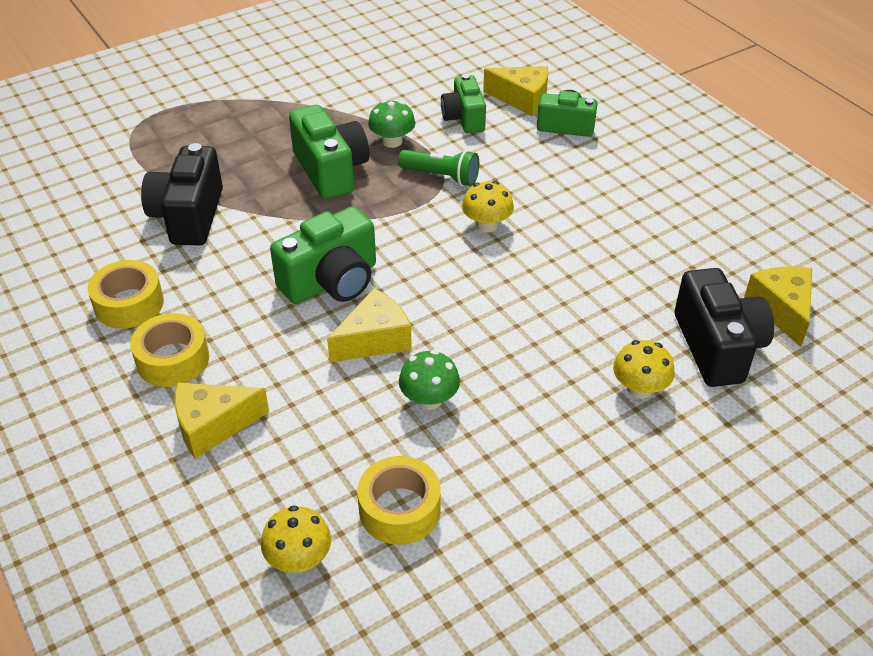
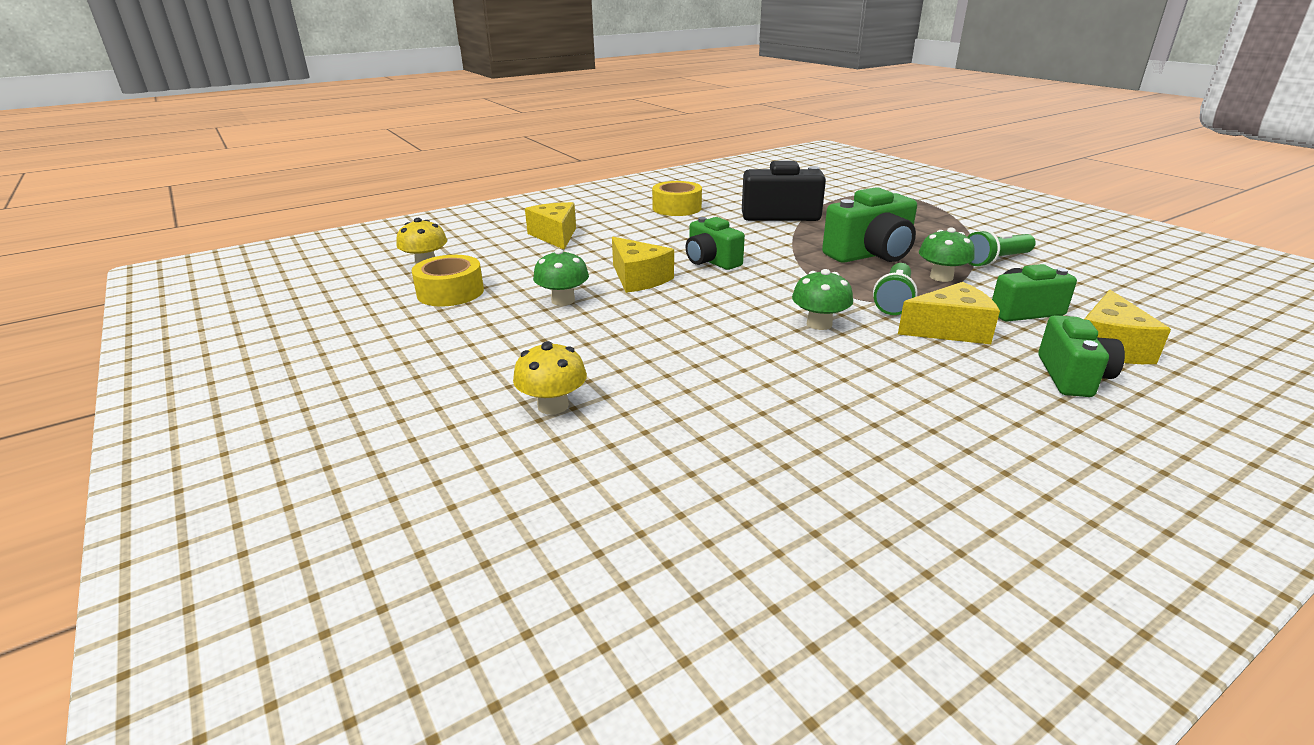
camera: 90 degrees right, 15 degrees down
yellow tape [130,313,209,387] -> none
green camera [270,206,376,304] -> green camera [686,217,745,270], size x0.66
yellow mushroom [462,181,514,233] -> green mushroom [792,269,853,330]
black camera [675,268,774,387] -> none
yellow cheese [744,266,812,347] -> yellow cheese moved to [898,282,1000,344]
none -> green flashlight [967,230,1036,267]

